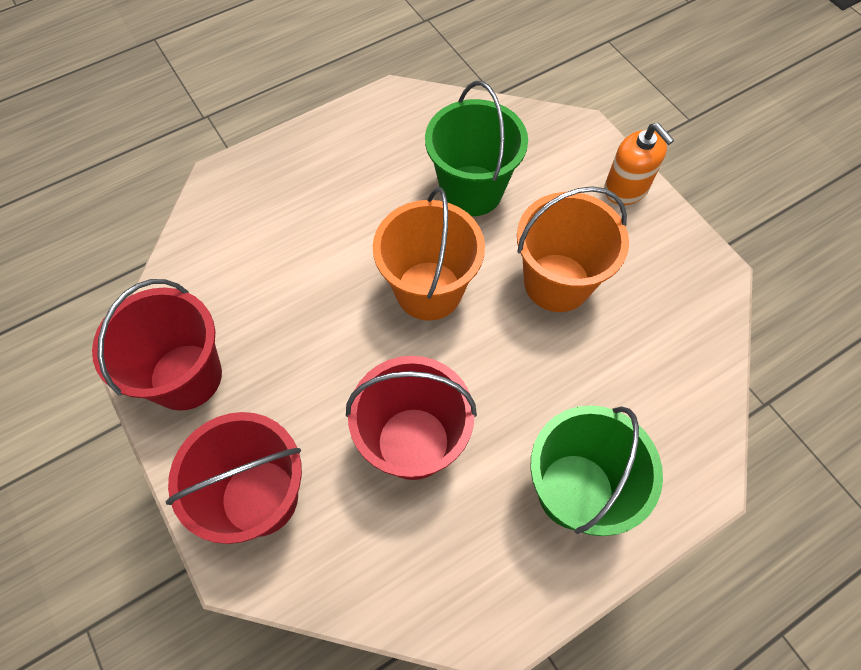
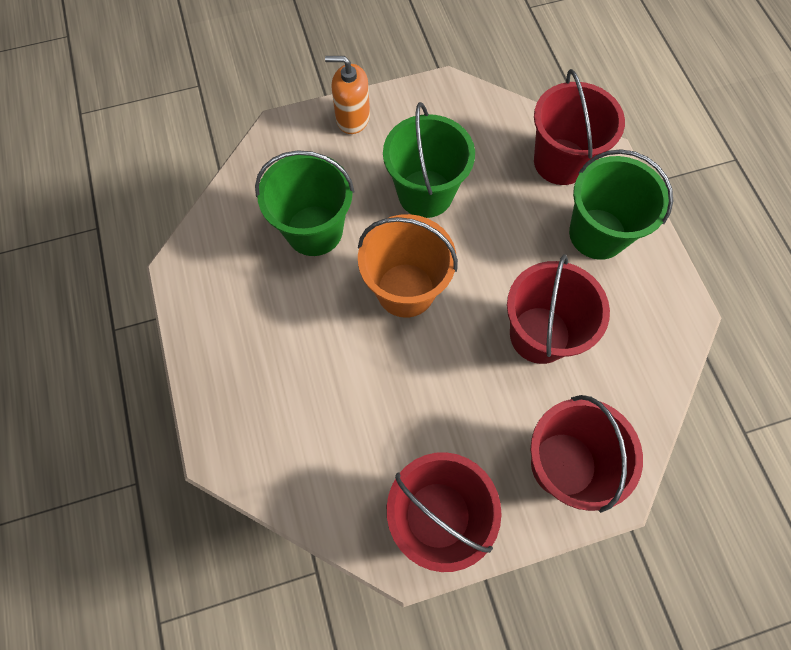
camera: 75 degrees left, 5 degrees up
orange bucket [517,186,629,312] -> green bucket [383,102,475,218]
orange soap dispenser [604,123,674,205] -> orange soap dispenser turned 150 degrees counterclockwise [325,56,370,134]
none -> red bucket [534,69,625,185]

